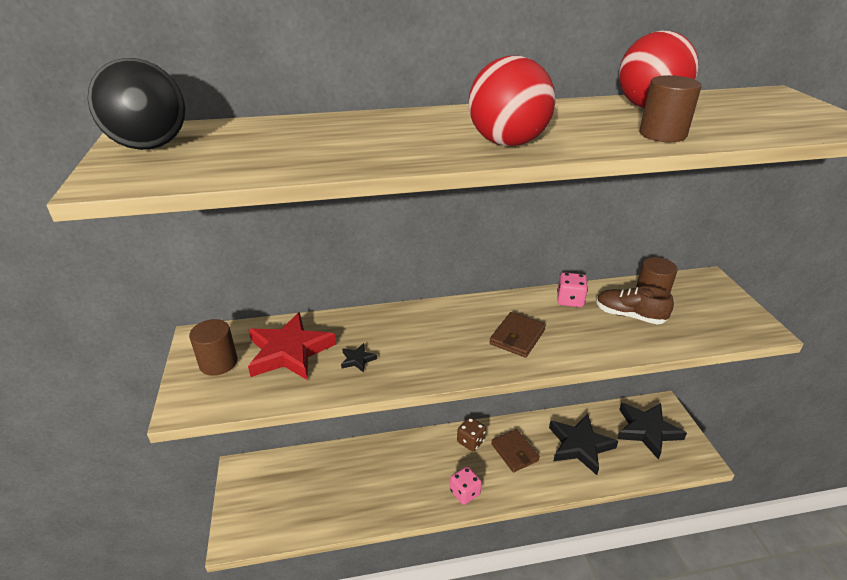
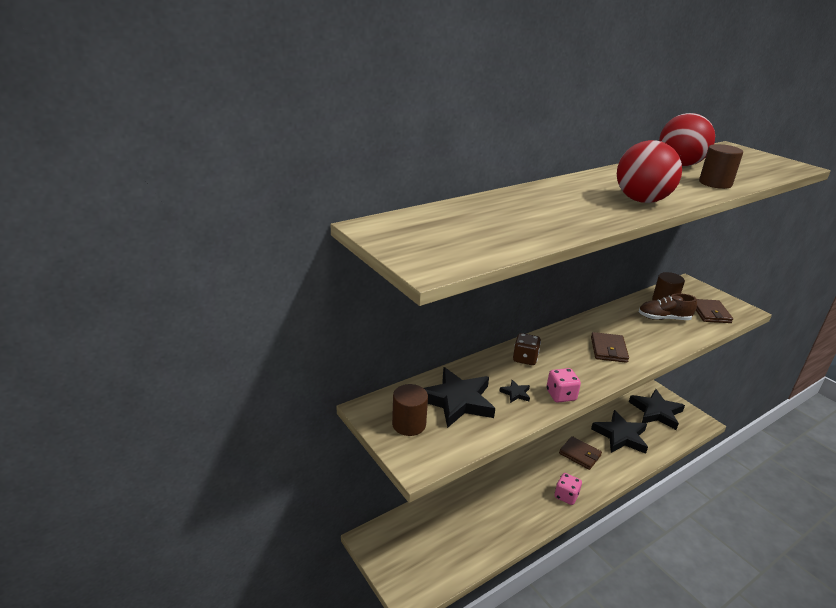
camera: 25 degrees left, 5 degrees down
black ball [88,58,185,150] -> none
red star [248,312,336,380] -> black star [424,367,495,428]
brown dice [457,417,486,451] -> brown dice moved to [513,333,541,365]
pink dice [557,272,588,307] -> pink dice moved to [546,368,581,403]
none -> brown wallet [696,299,733,323]

